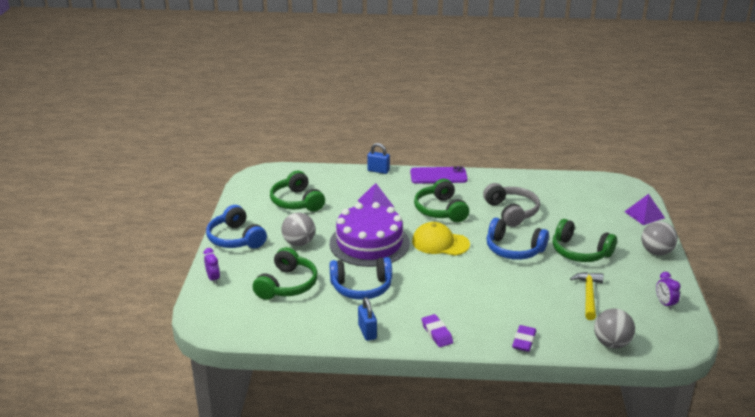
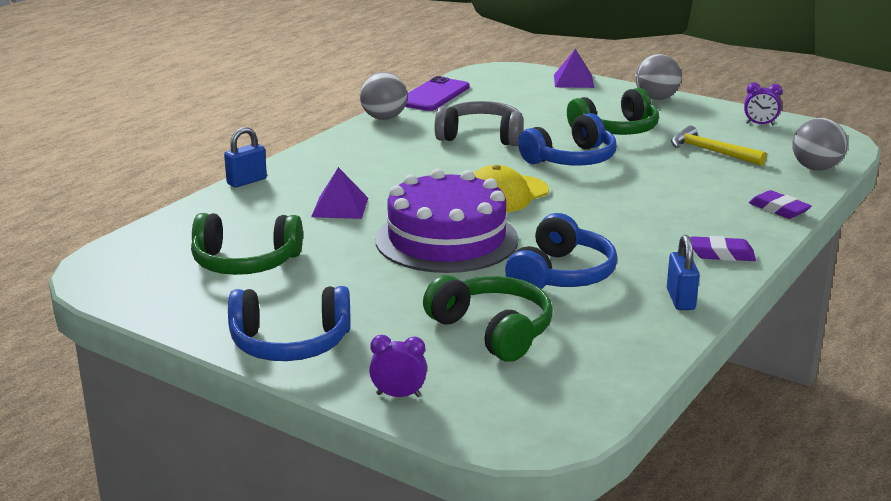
camera: 60 degrees left, 5 degrees down
grey ball [281,213,315,246] -> grey ball moved to [360,72,408,120]
blue padlock [358,297,377,341] -> blue padlock turned 75 degrees clockwise [667,235,700,310]
purple phone [410,166,468,184] -> purple phone moved to [405,76,470,111]
green headphones [414,179,469,222] -> none

